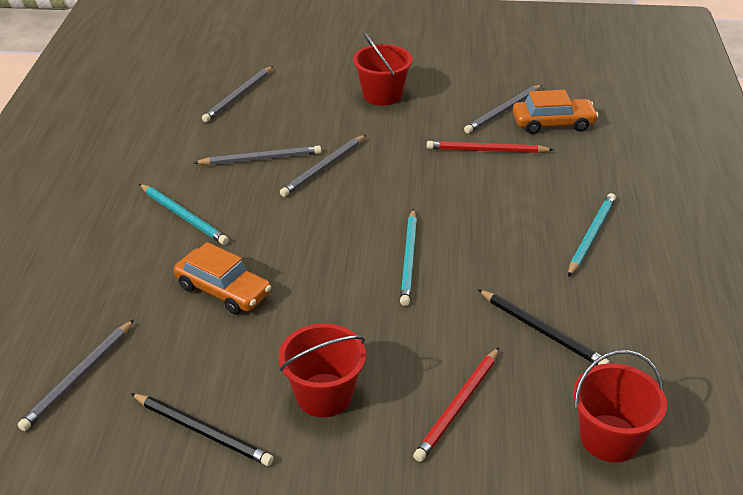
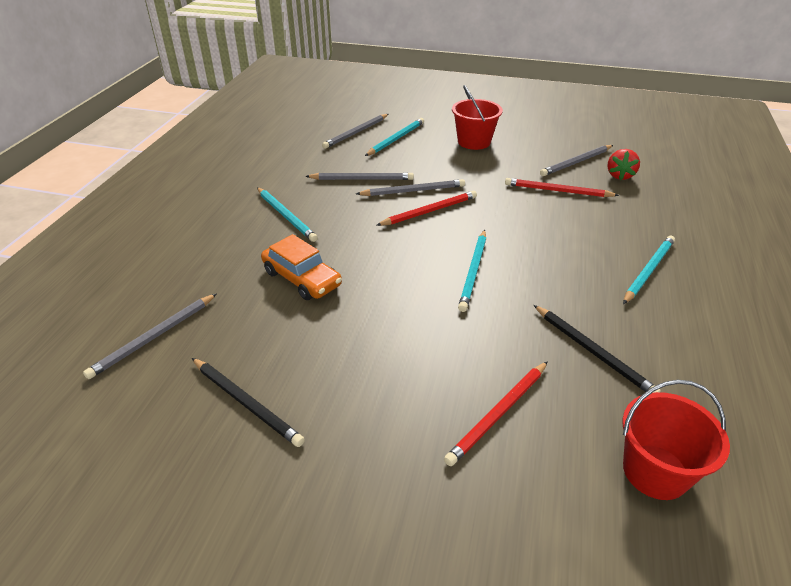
camera: 10 degrees right, 0 degrees up
red bucket [278,323,366,417] -> none
grey pencil [280,135,366,197] -> grey pencil turned 150 degrees counterclockwise [356,179,465,196]
orange car [513,90,598,134] -> red strawberry [607,149,640,180]
none -> turquoise pencil [365,118,424,156]
none -> red pencil [376,191,477,226]

